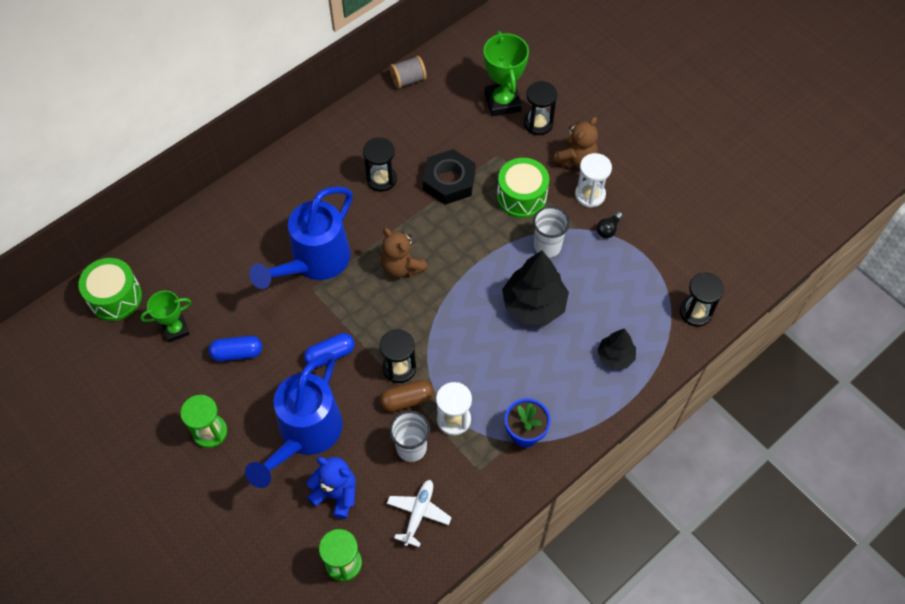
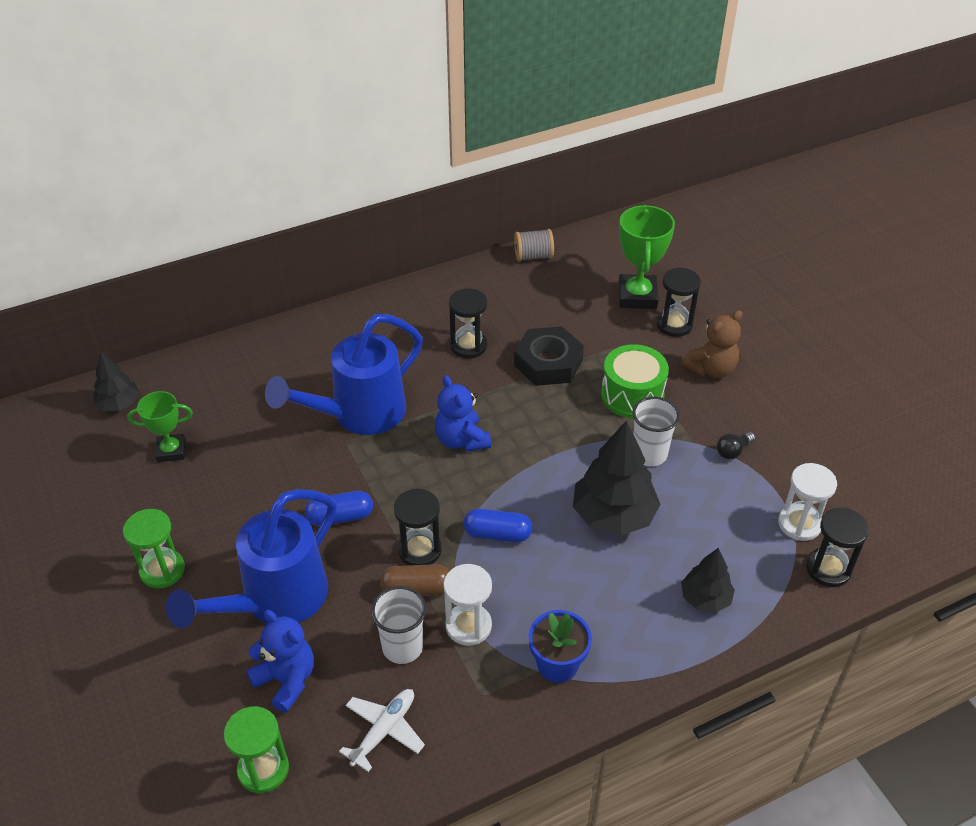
camera: 15 degrees right, 15 degrees down
green drum [79,258,142,321] -> black tree [93,351,140,411]
blue capsule [209,336,262,361] -> blue capsule moved to [464,509,532,542]
brown teddy bear [381,228,427,278] -> blue teddy bear [435,375,491,451]
white hourglass [575,153,612,208] -> white hourglass moved to [778,463,837,541]

